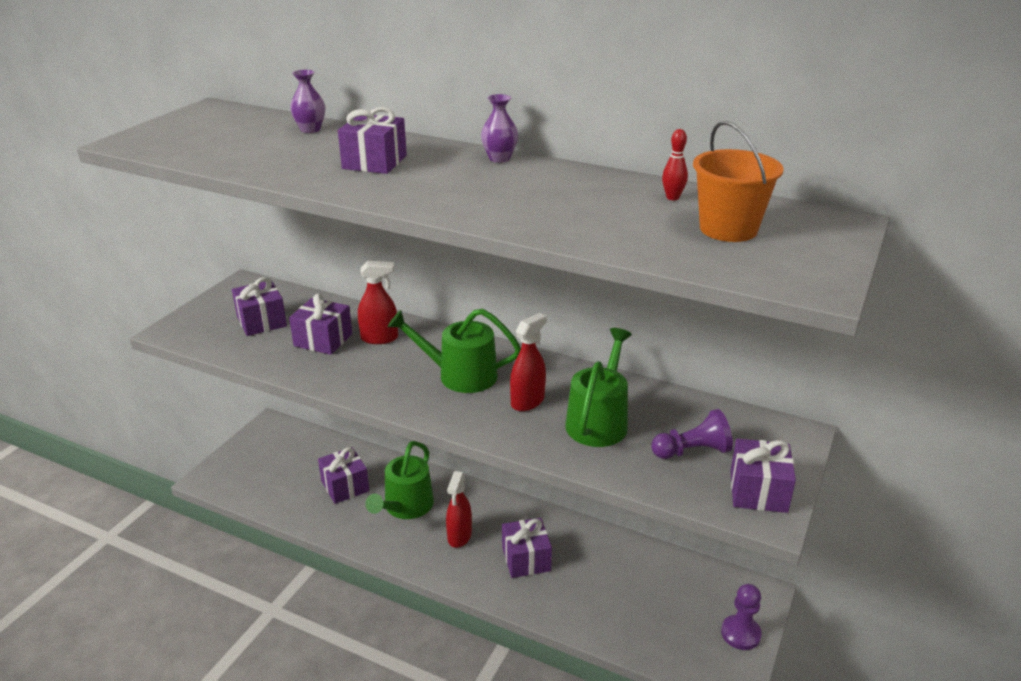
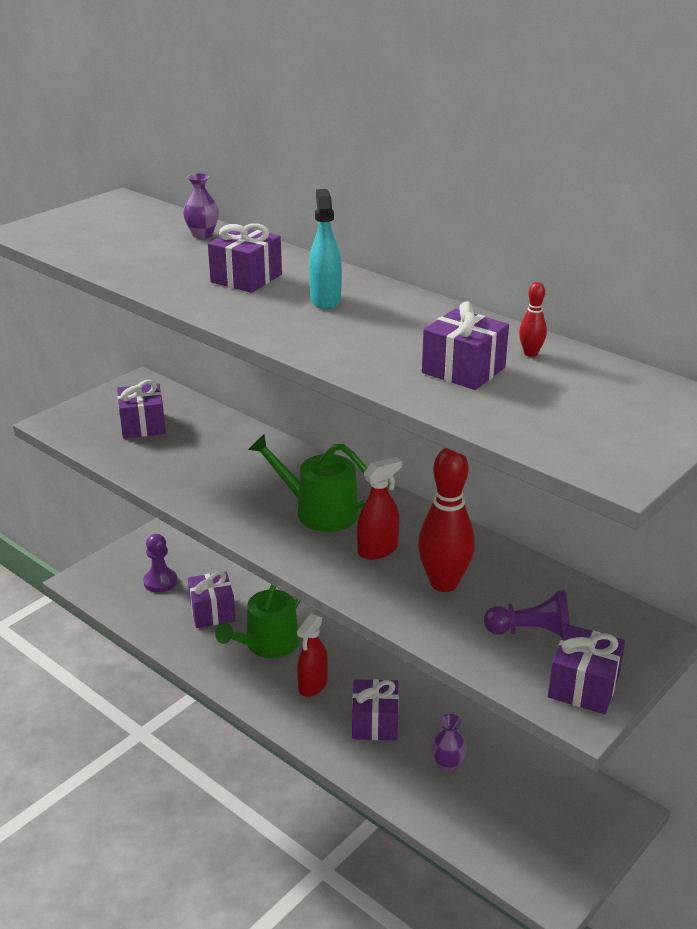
camera: 15 degrees right, 0 degrees up
purple gift [289,294,352,355] -> purple gift moved to [422,301,509,390]
red spray bottle [358,261,398,344] -> none
purple vase [481,94,518,163] -> purple vase moved to [431,714,467,772]
green watering can [565,328,632,447] -> red bowling pin [418,448,475,592]
orange bucket [693,121,784,242] -> none
purple pawn [721,584,762,650] -> purple pawn moved to [143,534,177,592]
none -> turquoise spray bottle [309,189,342,309]

